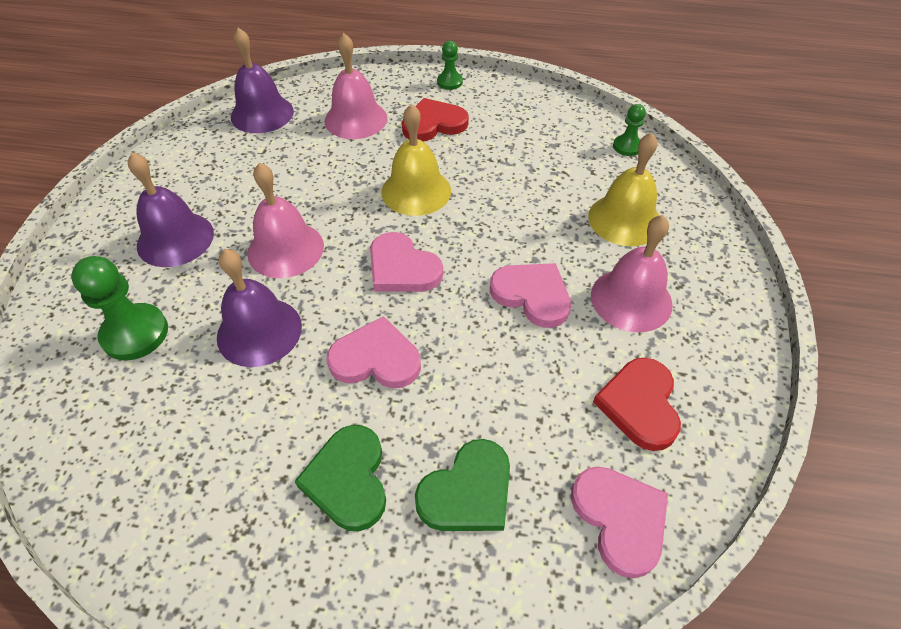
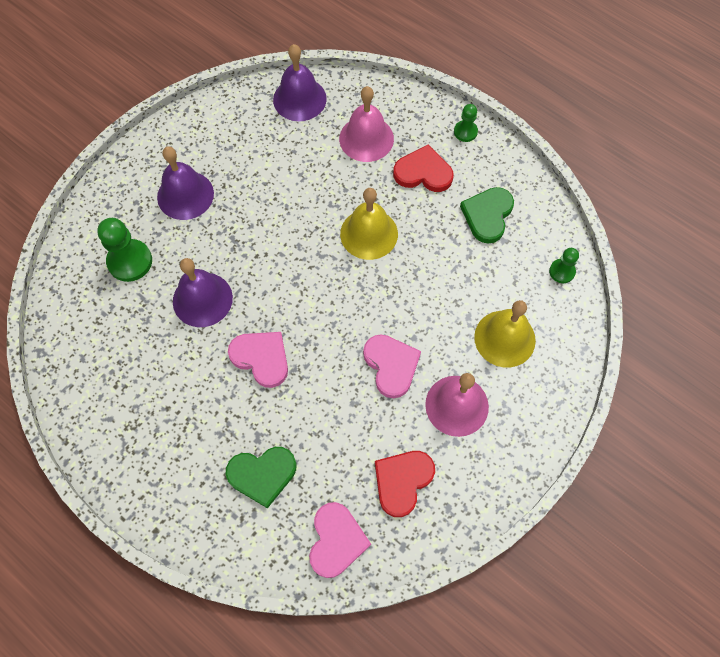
camera: 30 degrees right, 15 degrees up
pink bell [247,163,324,278] -> none
green heart [295,425,386,531] -> green heart moved to [460,187,514,244]
pink heart [370,232,443,292] -> none

